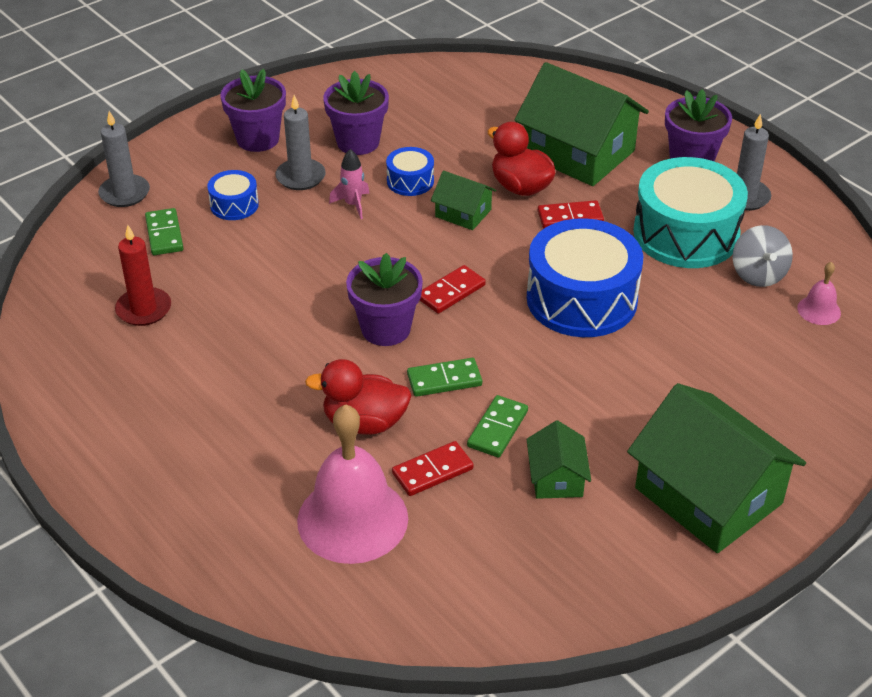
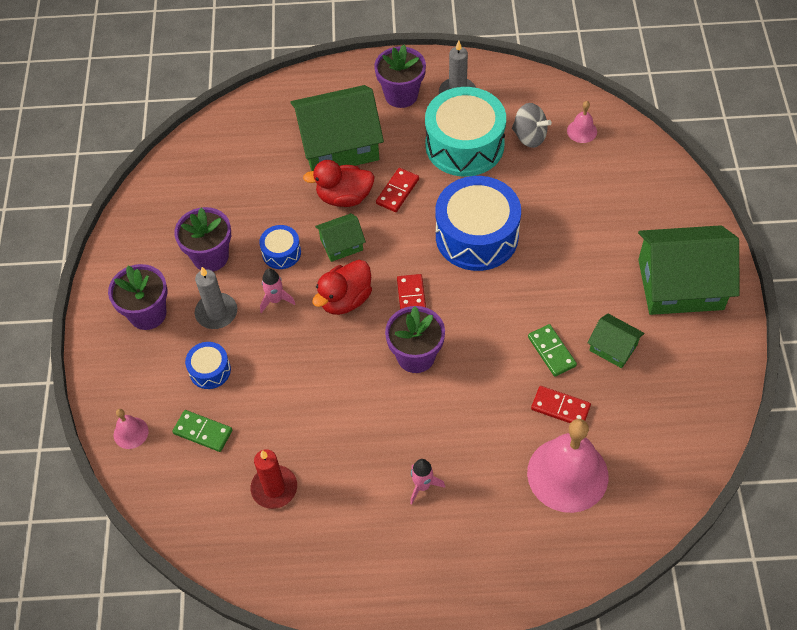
camera: 50 degrees left, 15 degrees up
grey candle [98,111,150,207] -> pink bell [114,409,148,449]
red duck [305,359,412,435] -> red duck moved to [312,260,372,315]
red domino [392,441,474,496] -> red domino turned 75 degrees counterclockwise [531,386,591,423]
green domino [407,358,482,397] -> none
none -> pink rocket [410,459,445,505]

